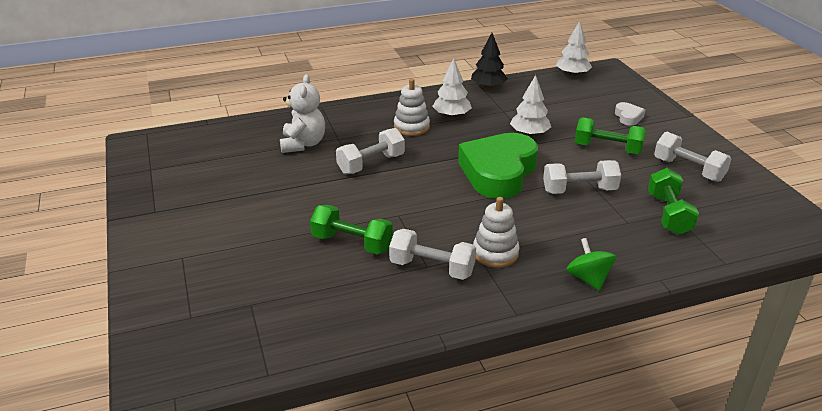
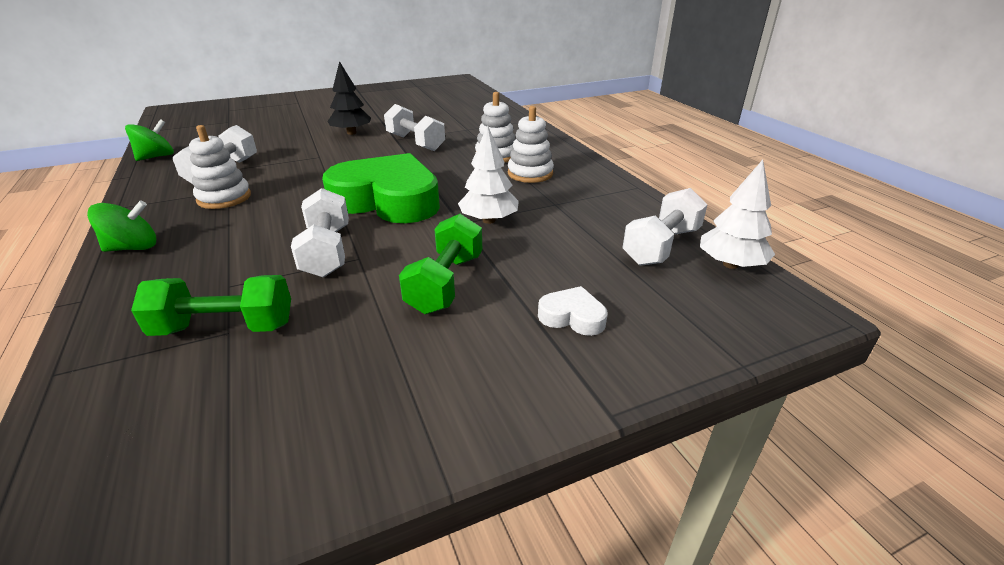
camera: 85 degrees right, 0 degrees up
white teddy bear [280,74,325,153] -> none
green dumbbell [310,205,393,254] -> none
white tree [432,59,472,118] -> white stacking toy [508,106,554,183]
black tree [471,33,508,89] -> black tree moved to [327,61,371,135]
white heart [615,102,645,126] -> white heart turned 150 degrees counterclockwise [538,286,607,336]
white dumbbell [654,132,731,182] -> white dumbbell moved to [622,188,708,266]
none -> green spinning top [125,119,174,161]

